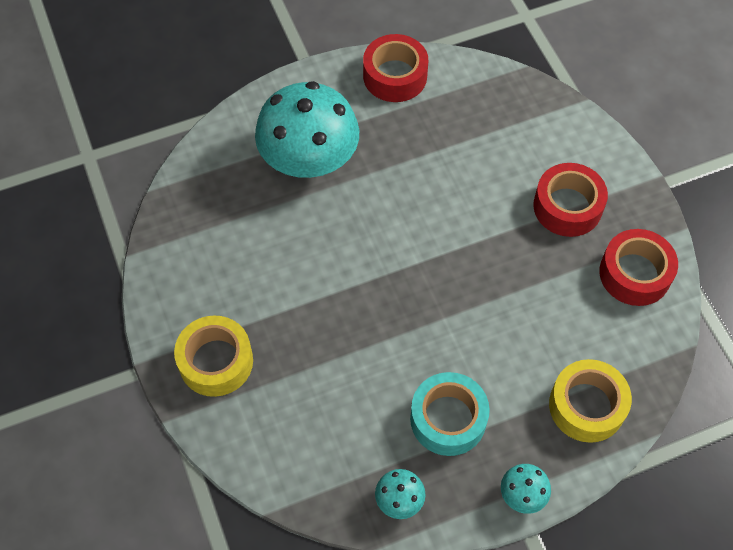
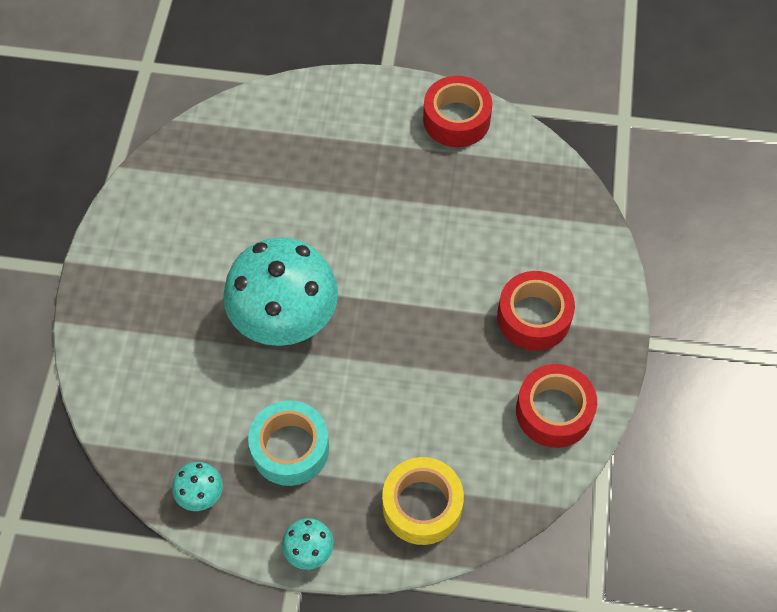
camera: 30 degrees right, 0 degrees up
yellow tape [174,316,253,397] -> none
turquoise mushroom [255,81,359,178] -> turquoise mushroom moved to [223,237,338,346]

